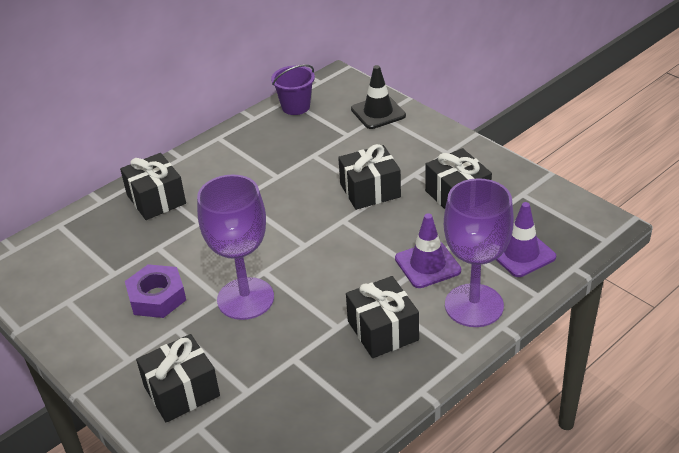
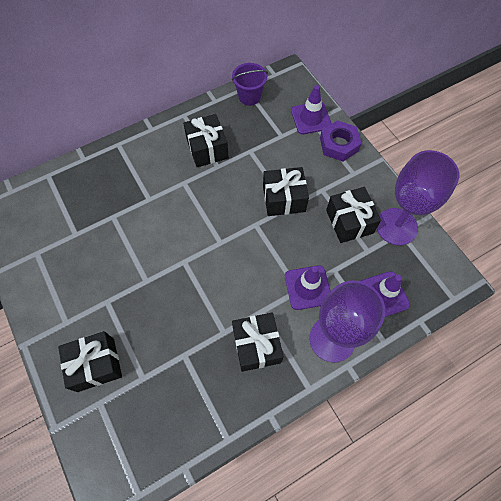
camera: 10 degrees right, 25 degrees up
black gift [120,153,186,220] -> black gift moved to [183,114,229,167]
purple nut [125,264,186,318] -> purple nut moved to [320,120,361,162]
purple goblet [197,174,274,320] -> purple goblet moved to [377,150,459,246]
black traffic cone [351,65,406,129] -> purple traffic cone [291,85,332,134]

